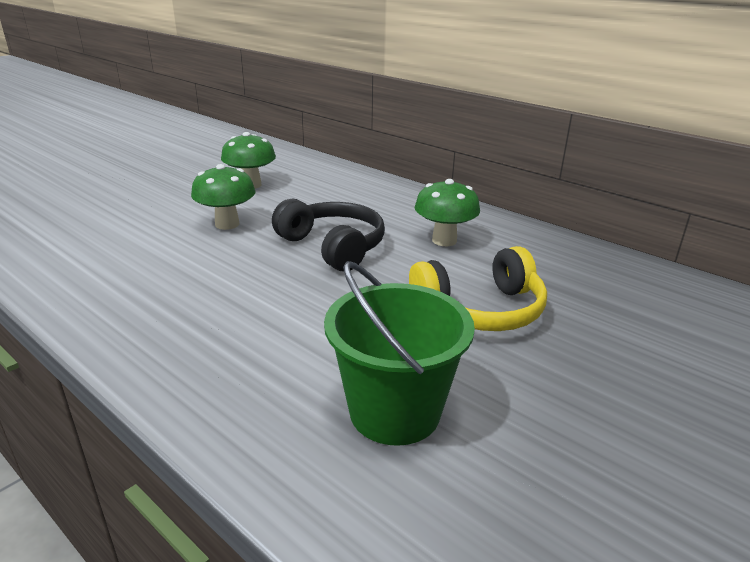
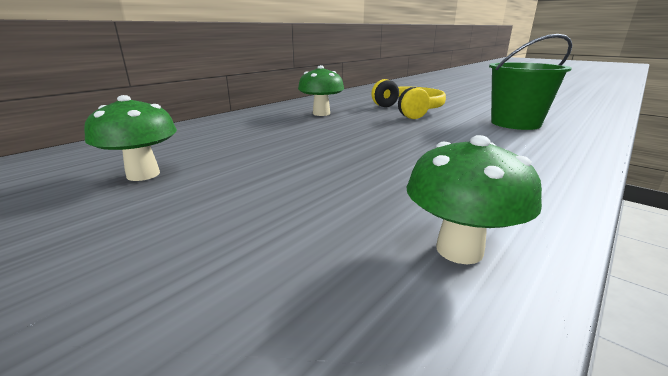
camera: 90 degrees left, 5 degrees down
green mushroom [191,164,256,230] -> green mushroom moved to [406,135,542,264]
black headphones [272,199,385,271] -> none

